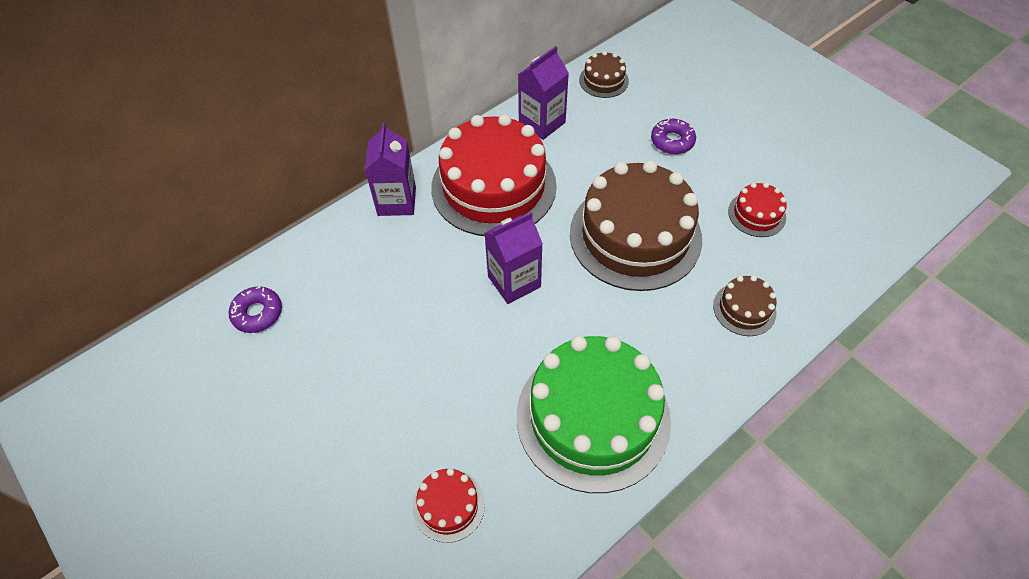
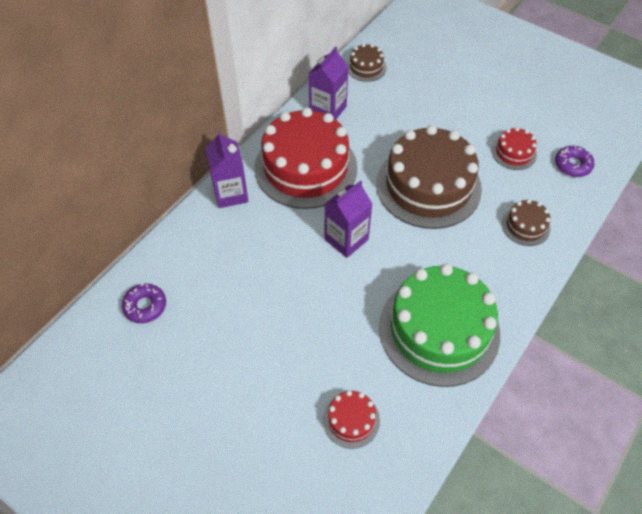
camera: 15 degrees left, 0 degrees up
purple donut [651,119,696,154] -> purple donut moved to [555,146,594,177]

